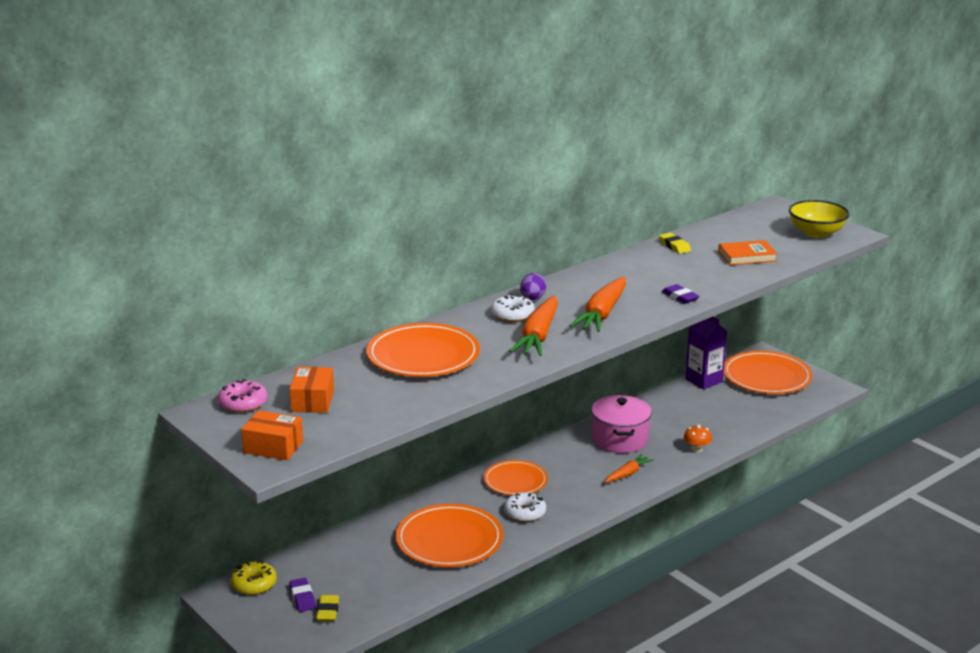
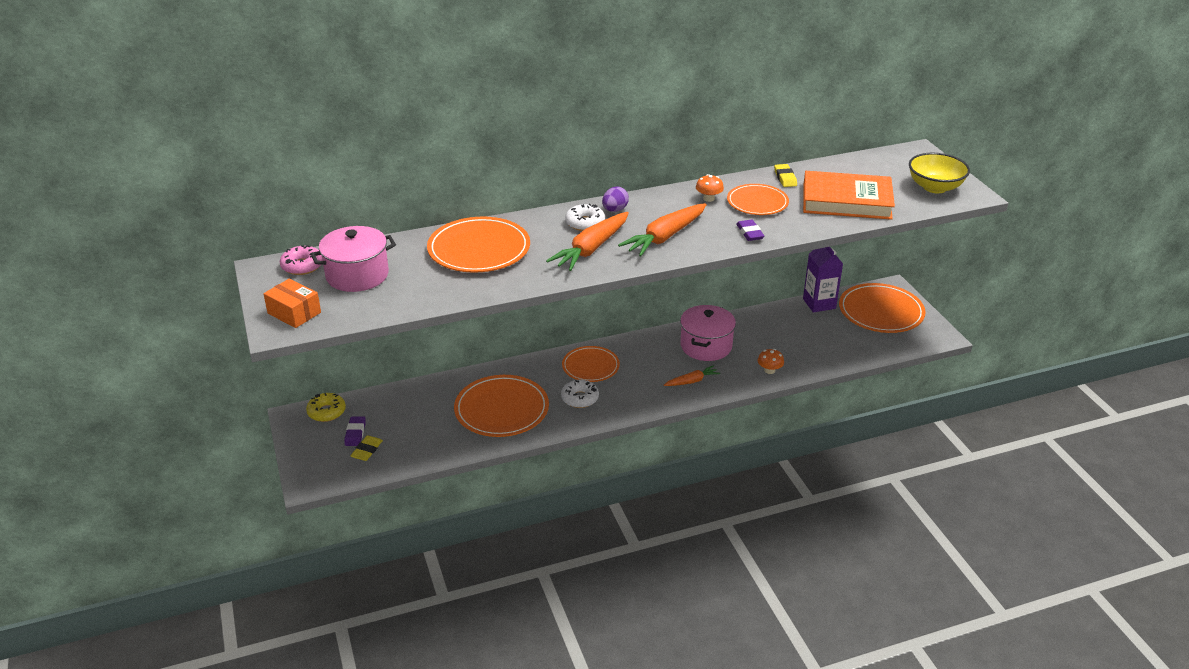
camera: 20 degrees right, 10 degrees up
orange box [289,367,334,413] -> pink pot [311,226,396,292]
orange book [718,240,778,265] -> orange book [803,171,895,220], size x1.79
none -> orange mushroom [696,174,724,202]
none -> orange plate [727,184,789,215]

